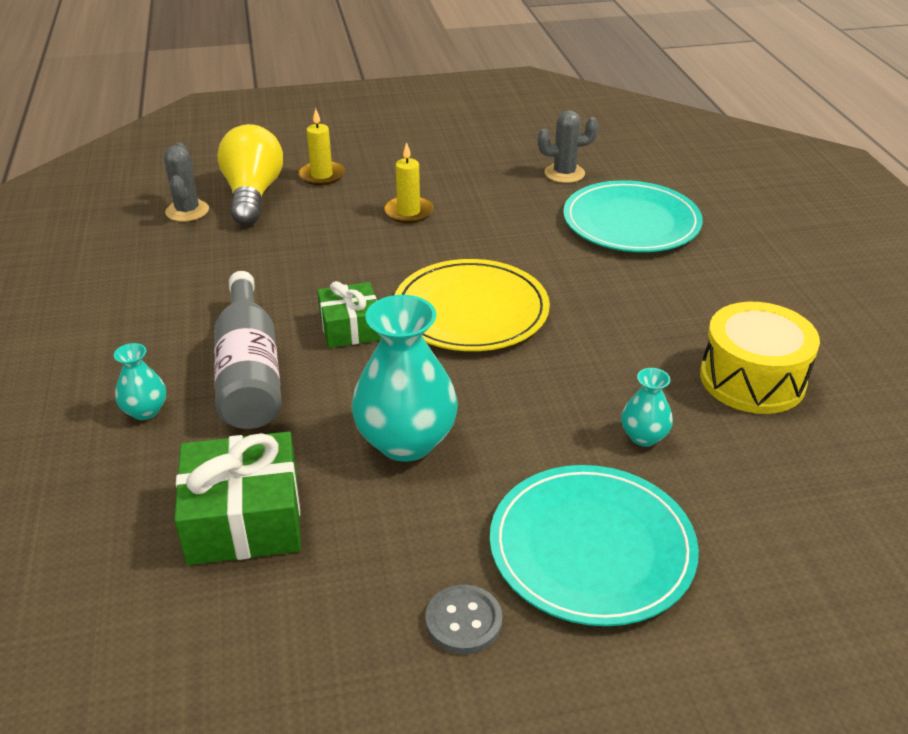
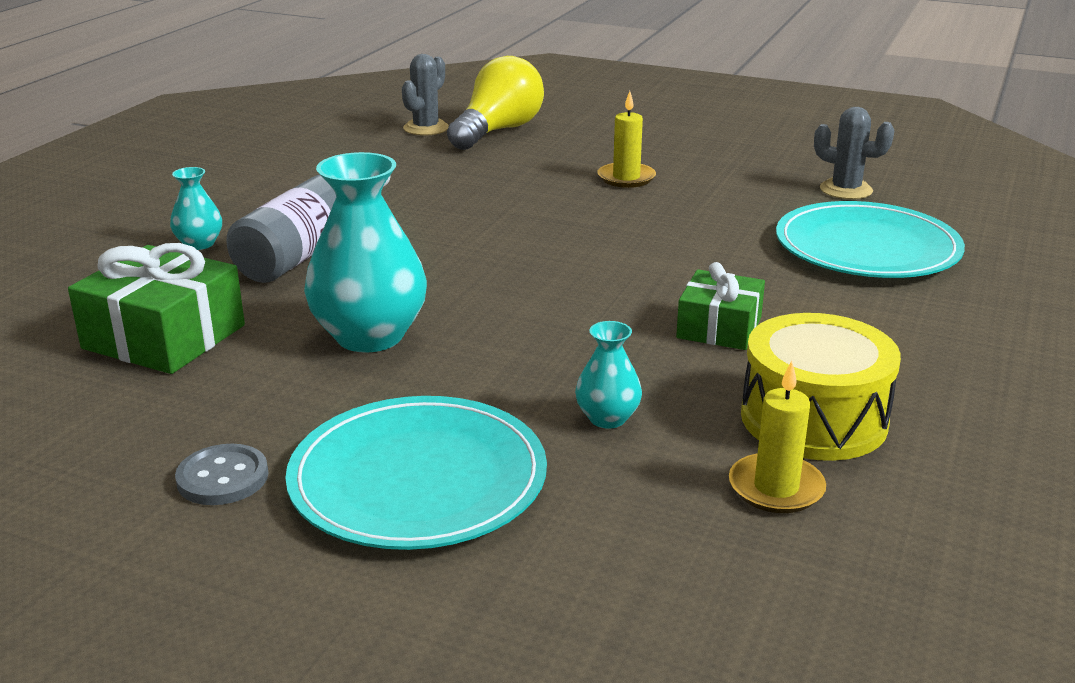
camera: 35 degrees right, 10 degrees down
yellow candle [298,108,345,186] -> yellow candle moved to [729,361,826,513]
green gift [317,281,382,348] -> green gift moved to [676,262,765,350]
yellow plate [395,259,550,351] -> none

